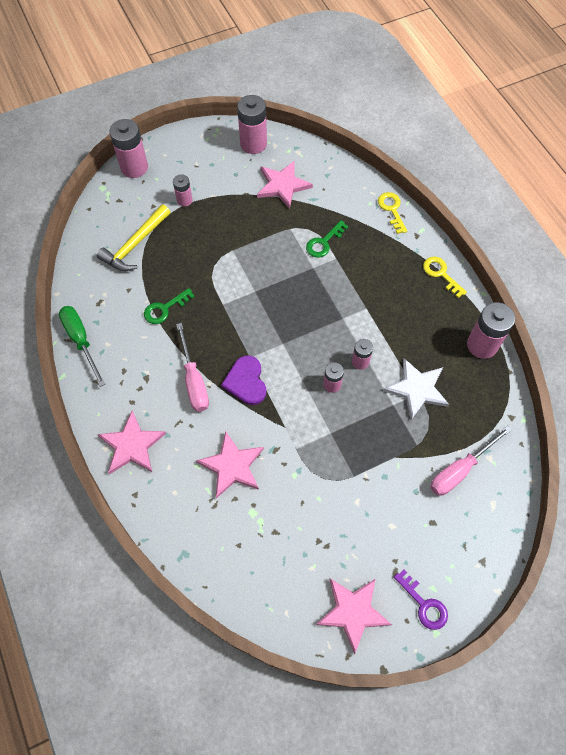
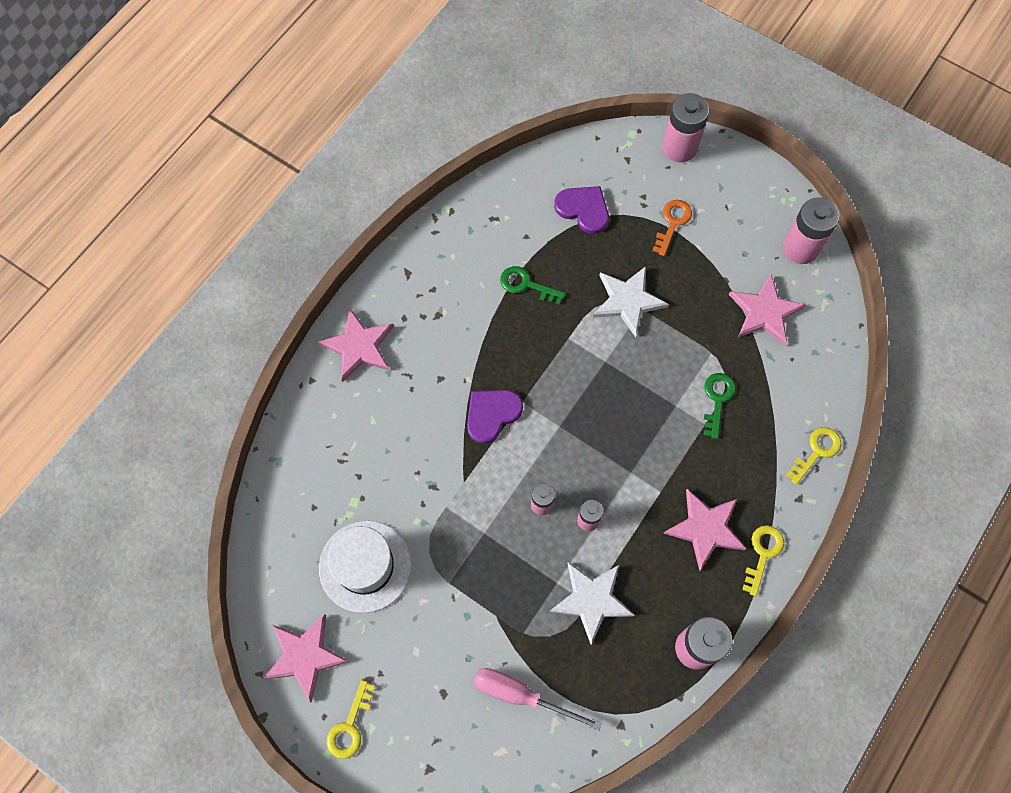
camera: 60 degrees right, 5 degrees up
green screwdriver [59,306,105,387] -> none
yellow hammer [97,204,171,271] -> purple heart [554,186,609,234]
pink battery [173,174,193,207] -> orange key [652,200,692,256]
pink screwdriver [176,323,209,412] -> none
pink star [196,431,264,498] -> pink star moved to [663,489,747,571]
green key [306,220,348,258] -> green key turned 90 degrees clockwise [704,373,736,439]
purple key [394,570,448,630] -> yellow key [327,680,375,759]
none -> white hat [319,521,412,613]
none -> white star [593,266,669,337]

